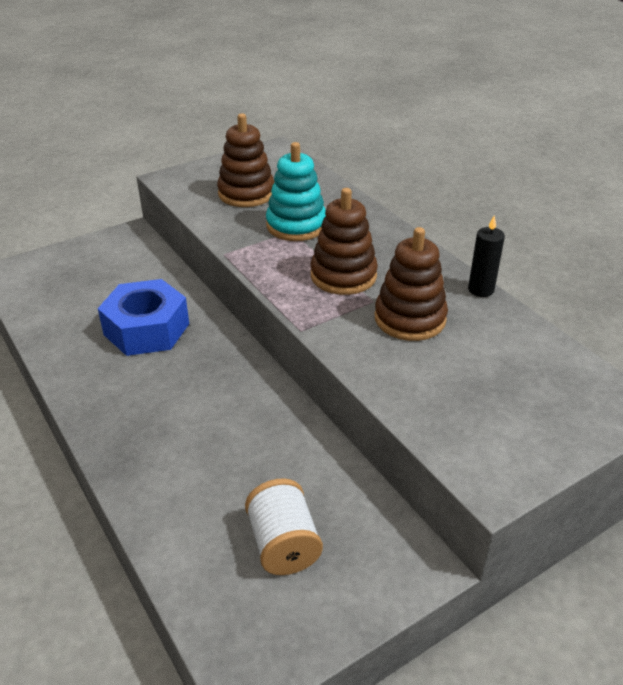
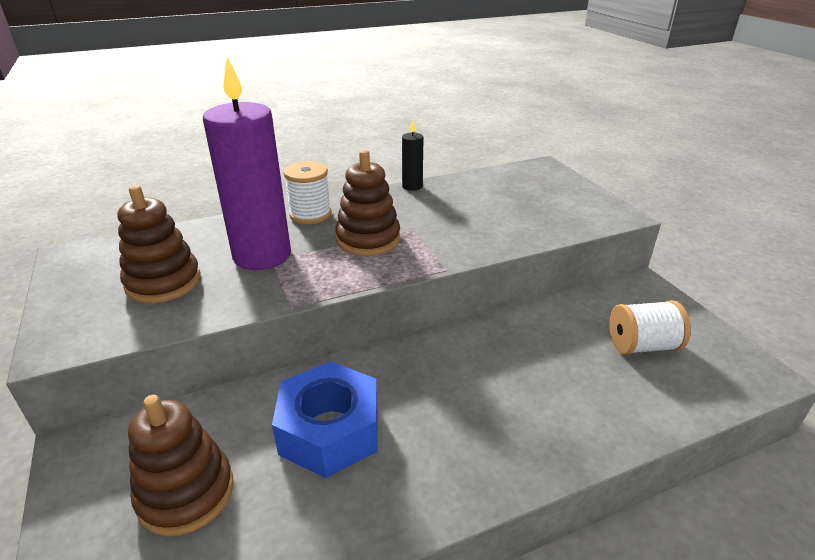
camera: 80 degrees left, 5 degrees down
turquoise stacking toy [266,142,326,241] -> purple candle [203,57,291,270]
brown stacking toy [375,227,448,341] -> brown stacking toy moved to [128,395,234,536]
none -> white spool [284,161,331,224]

